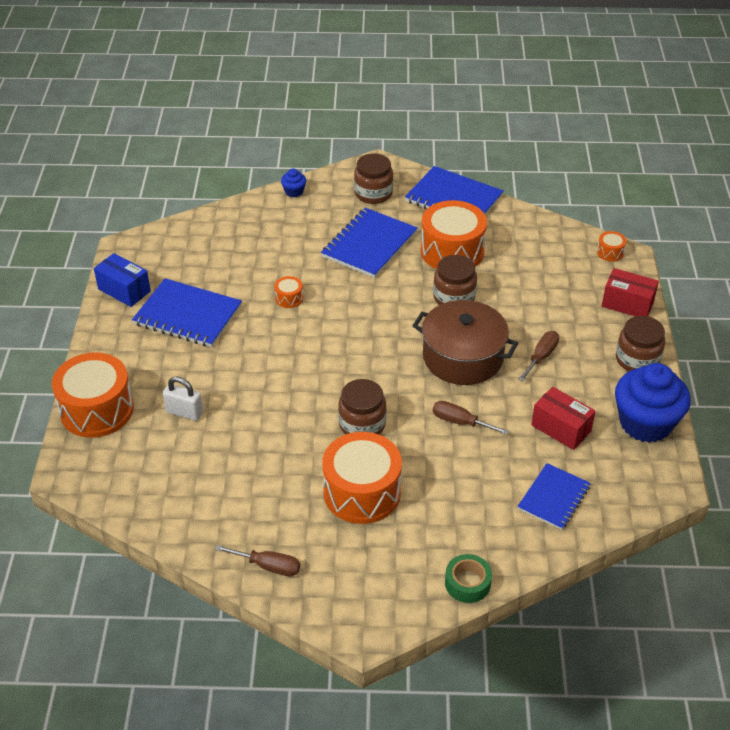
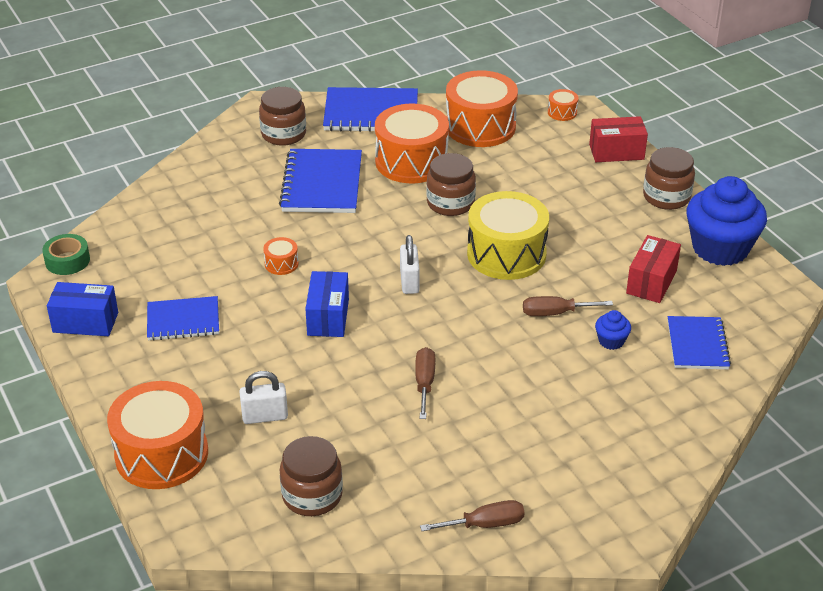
camera: 30 degrees left, 5 degrees down
blue notebook [132,278,242,347] -> blue notebook [147,296,219,341], size x0.64
blue cupcake [281,168,306,197] -> blue cupcake moved to [595,310,631,350]
orange drum [322,432,402,524] -> orange drum moved to [446,70,518,147]
brown jar [338,379,386,435] -> brown jar moved to [280,436,343,516]
brown pot [412,300,518,385] -> yellow drum [467,191,549,280]
green tape [445,554,492,603] -> green tape moved to [42,234,90,275]
brown screwdriver [518,331,559,381] -> brown screwdriver moved to [415,347,435,419]
red box [531,387,596,450] -> red box turned 75 degrees counterclockwise [626,235,681,303]
none -> blue box [305,271,349,337]
none -> white padlock [400,235,420,294]

